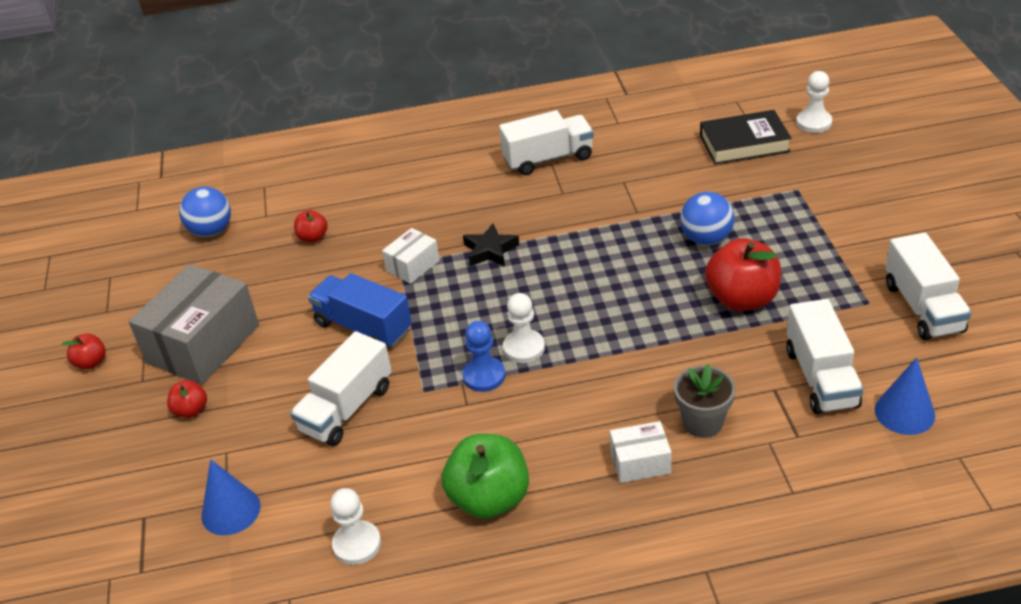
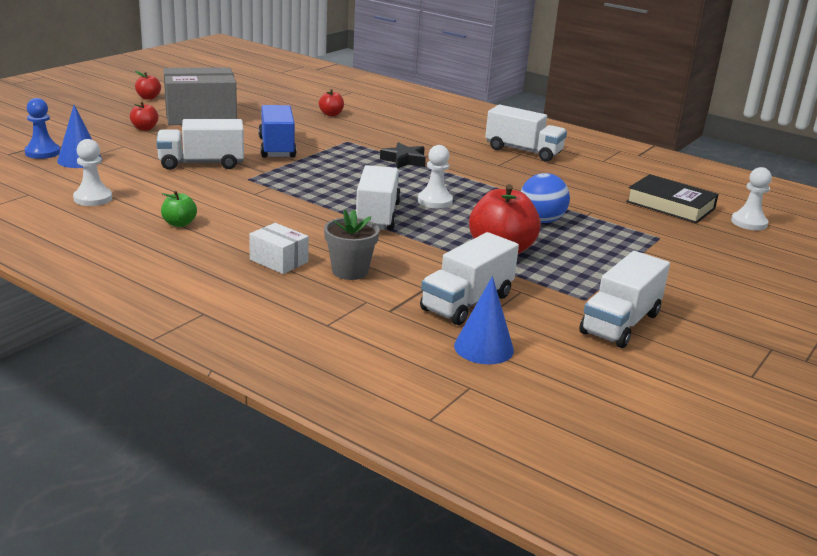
camera: 40 degrees right, 15 degrees down
blue ball [179,187,231,237] -> none
white box [382,228,440,284] -> none
green apple [442,434,529,519] -> green apple [161,191,197,227], size x0.50
blue pawn [462,321,505,392] -> blue pawn moved to [24,98,60,159]
white pawn [503,293,545,363] -> white pawn moved to [418,145,453,208]
none -> white truck [356,165,401,230]

